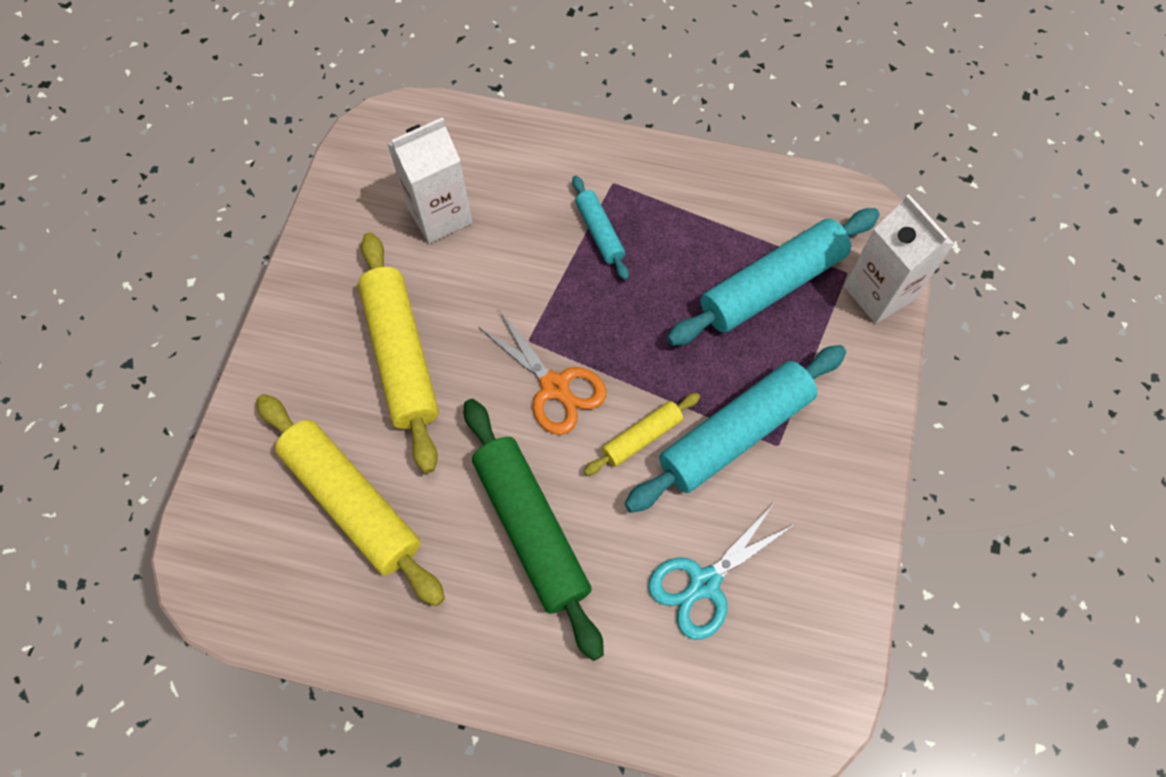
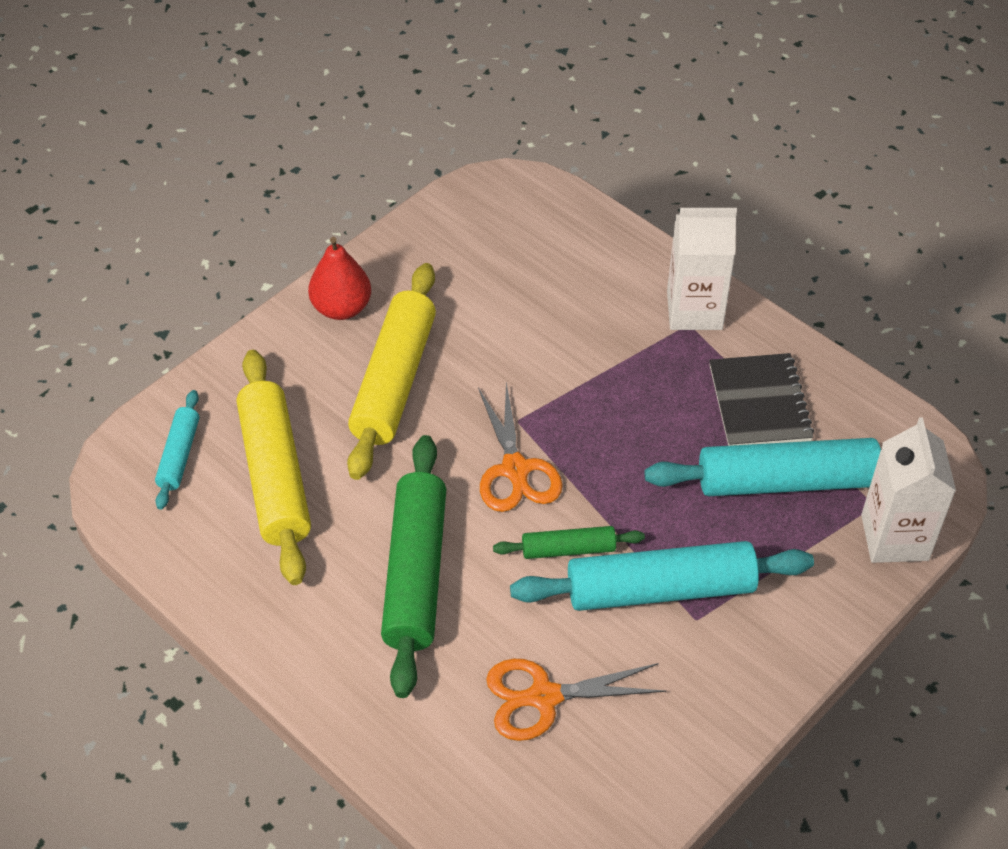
camera: 30 degrees right, 15 degrees down
white carton [387,117,472,243] -> white carton moved to [667,208,737,330]
turquoise rolling pin [572,176,629,280] -> turquoise rolling pin moved to [155,390,199,510]
yellow rolling pin [584,393,700,476] -> green rolling pin [493,526,645,559]
turquoise scissors [648,503,795,640] -> orange scissors [486,659,666,741]
none -> red pear [308,237,371,320]
none -> black notebook [709,353,814,446]

